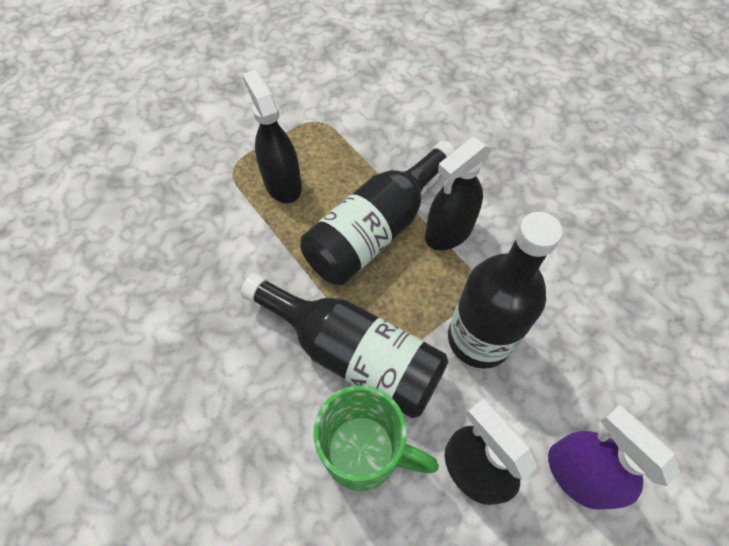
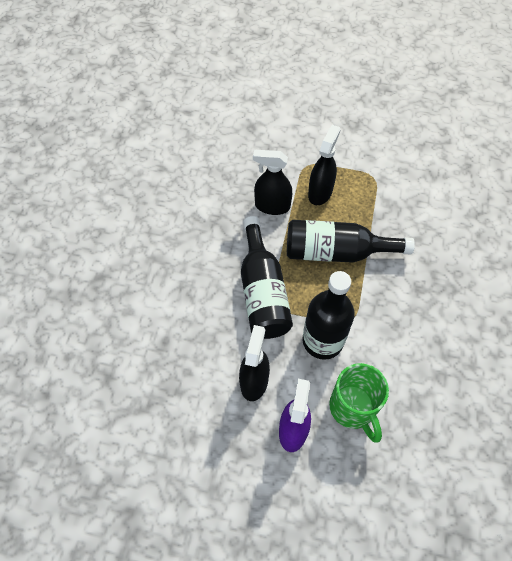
camera: 50 degrees right, 0 degrees up
green mug [313,385,439,491] -> green mug moved to [329,363,389,443]
black spray bottle [425,137,492,250] -> black spray bottle moved to [253,150,292,215]

